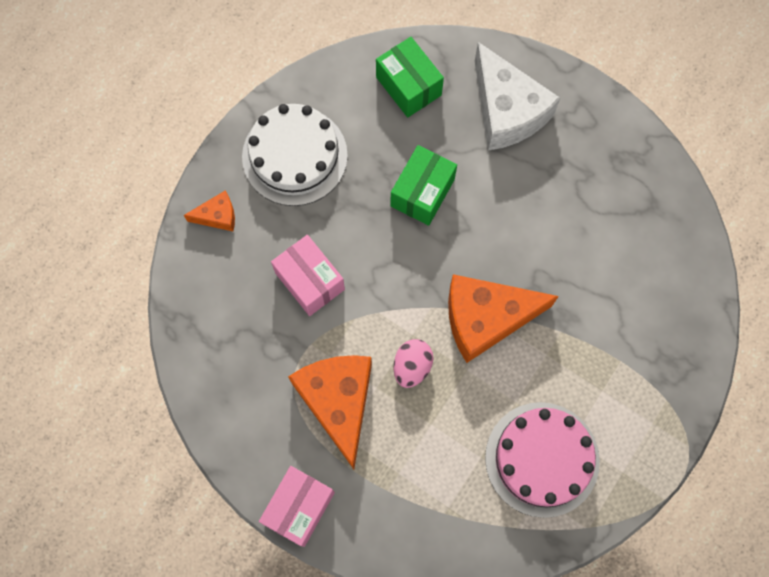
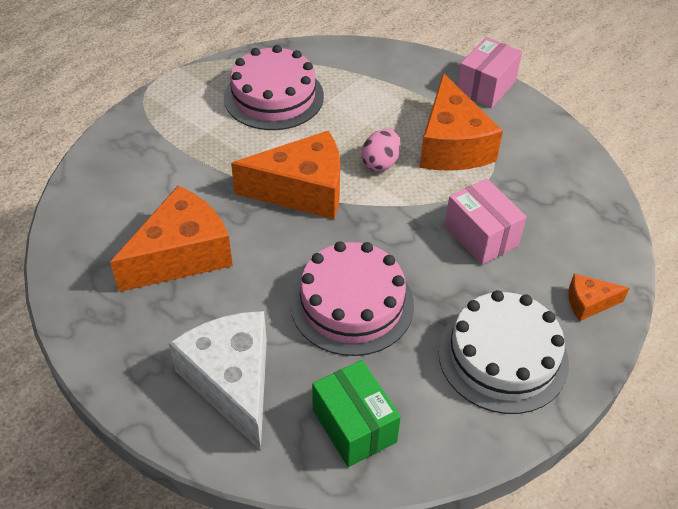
camera: 175 degrees left, 25 degrees down
green box [390,145,457,226] -> pink cake [290,241,414,356]
none -> orange cheese [110,186,233,292]

